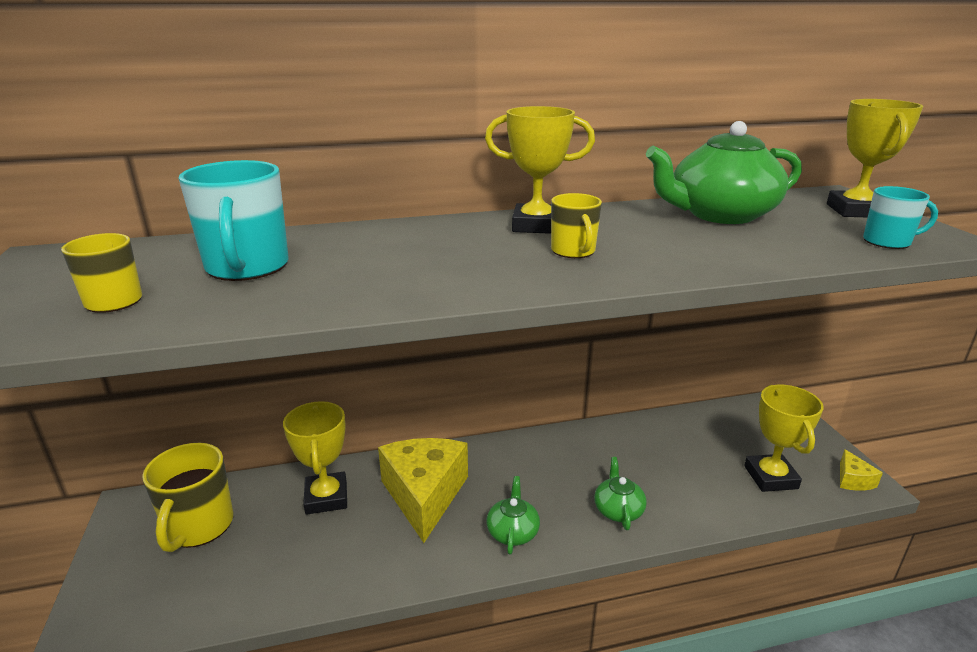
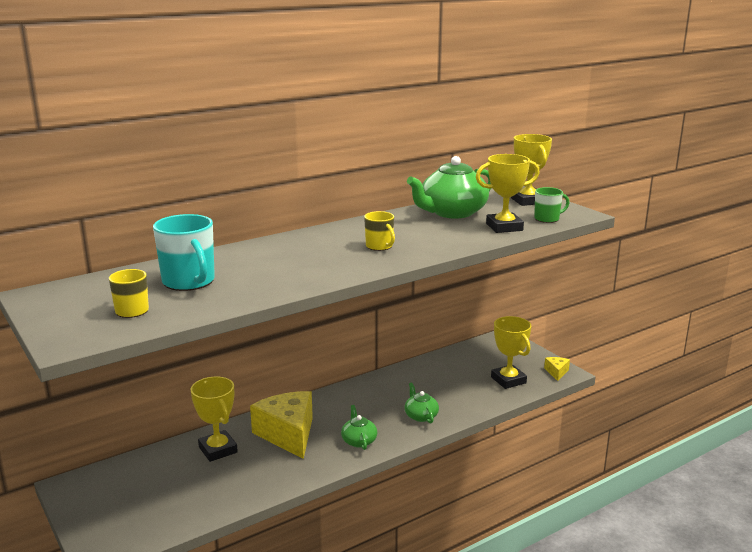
camera: 20 degrees left, 5 degrees down
yellow mug [142,443,233,552] -> none
yellow trophy [485,106,595,234] -> yellow trophy moved to [476,154,540,233]
yellow cheese [840,449,883,491] -> yellow cheese turned 150 degrees counterclockwise [544,357,570,381]
turquoise mug [863,186,938,249] -> green mug [534,187,570,223]

